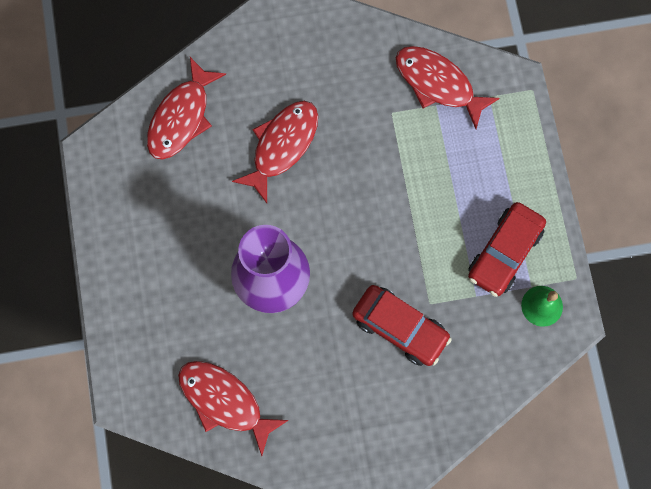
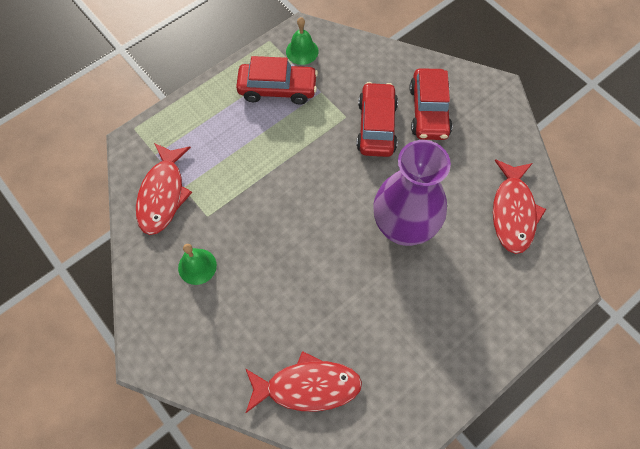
camera: 120 degrees left, 10 degrees down
red fish [232,101,318,203] -> none
none -> green bell [178,244,217,285]
none -> red car [410,68,452,140]

